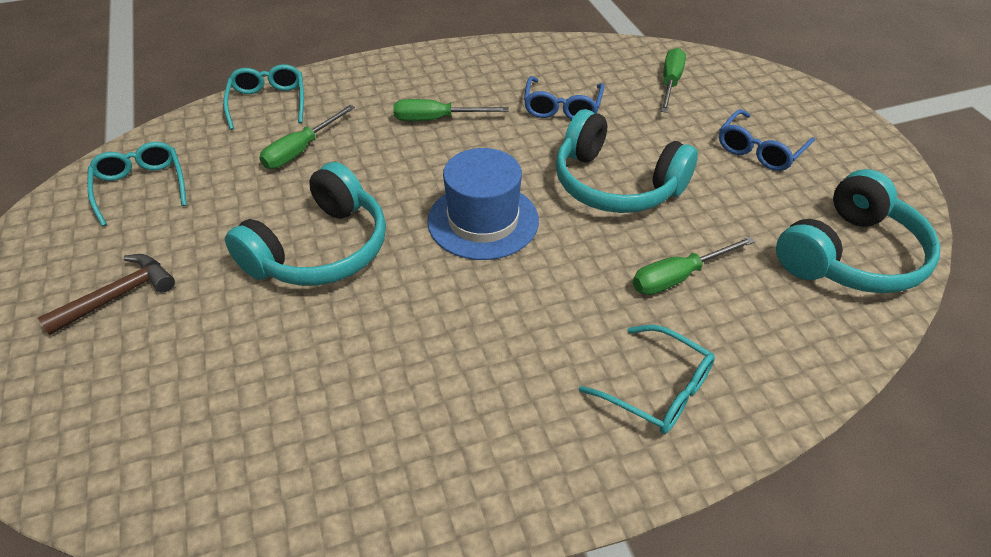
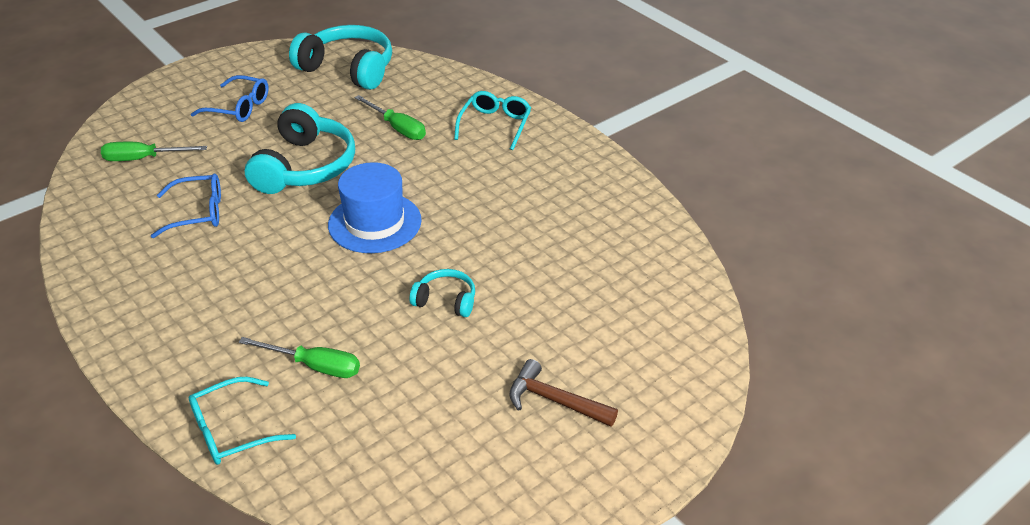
camera: 110 degrees left, 5 degrees down
turquoise glasses [87,142,187,226] -> none
turquoise headphones [225,162,386,286] -> turquoise headphones [409,269,475,317], size x0.50
green screwdriver [393,99,509,121] -> none

